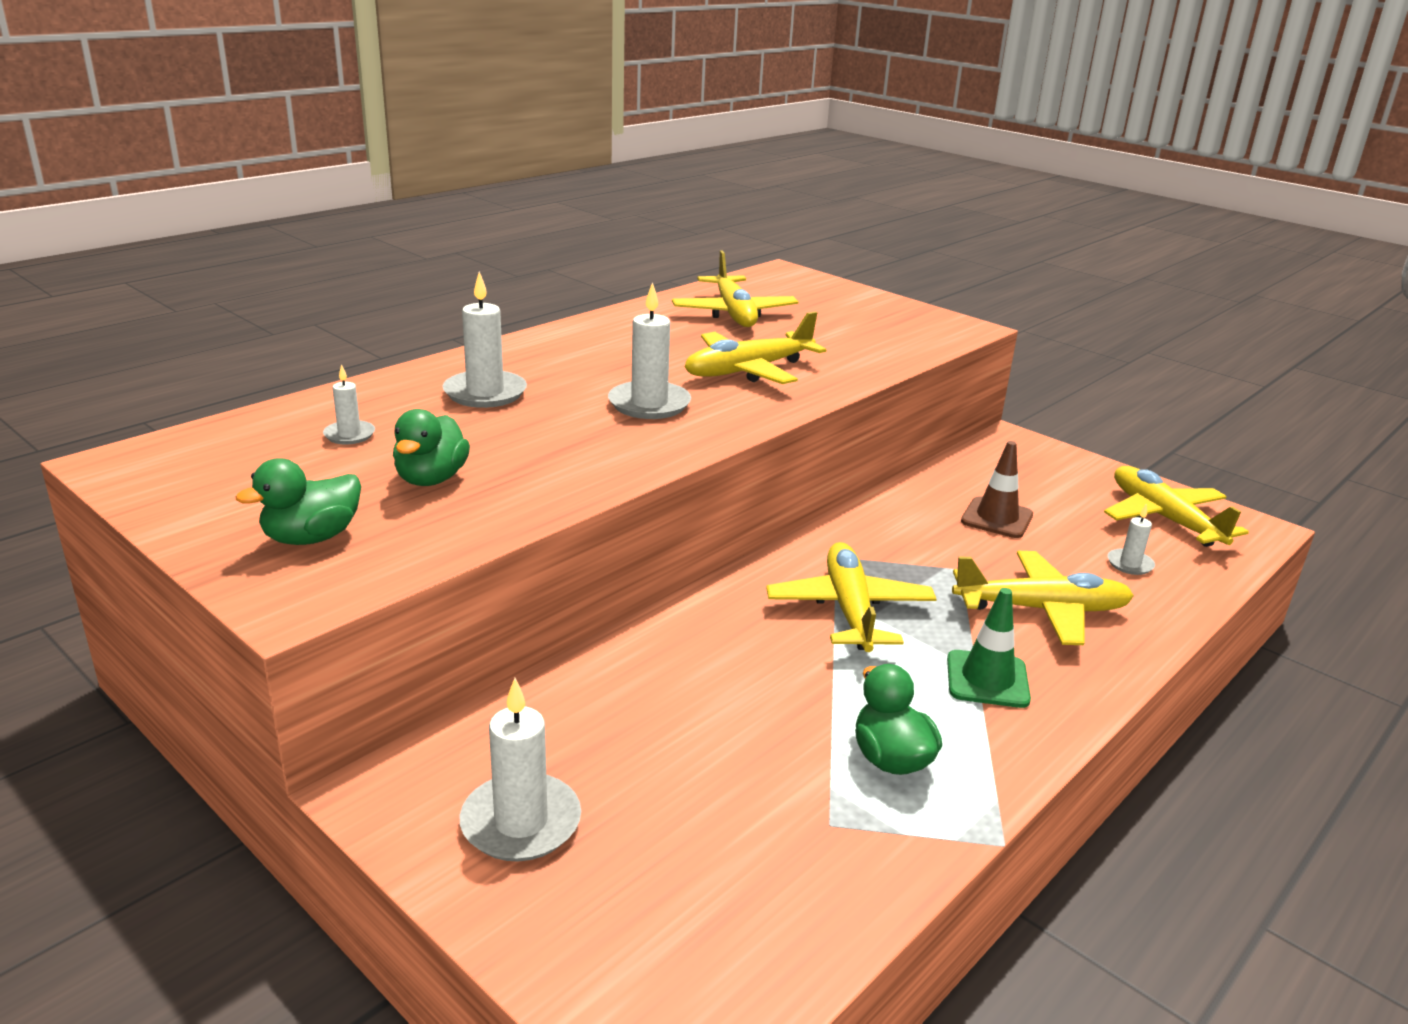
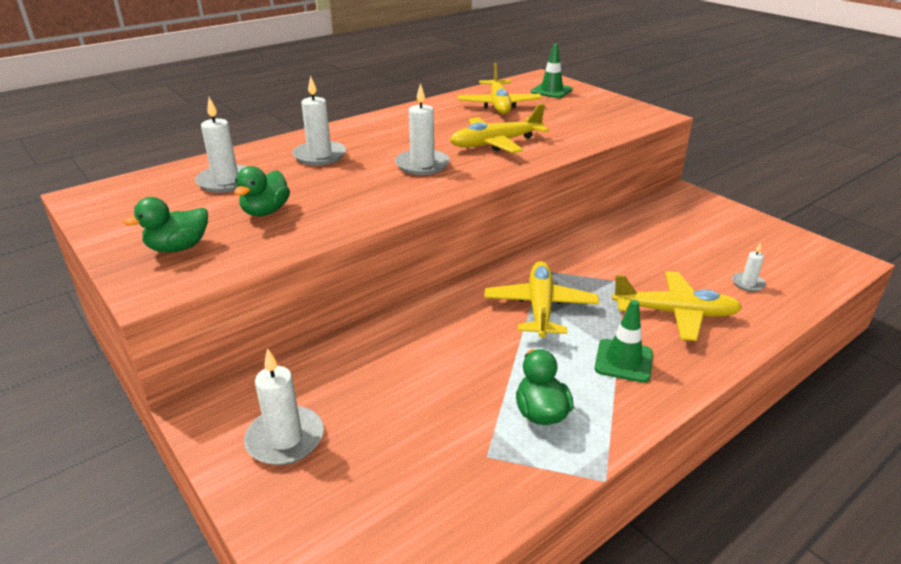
camera: 10 degrees right, 5 degrees up
white candle [323,364,375,444] -> white candle [195,97,247,193], size x1.81
brown traffic cone [961,441,1033,538] -> none
yellow plane [1104,466,1249,547] -> none
none -> green traffic cone [531,44,572,98]

